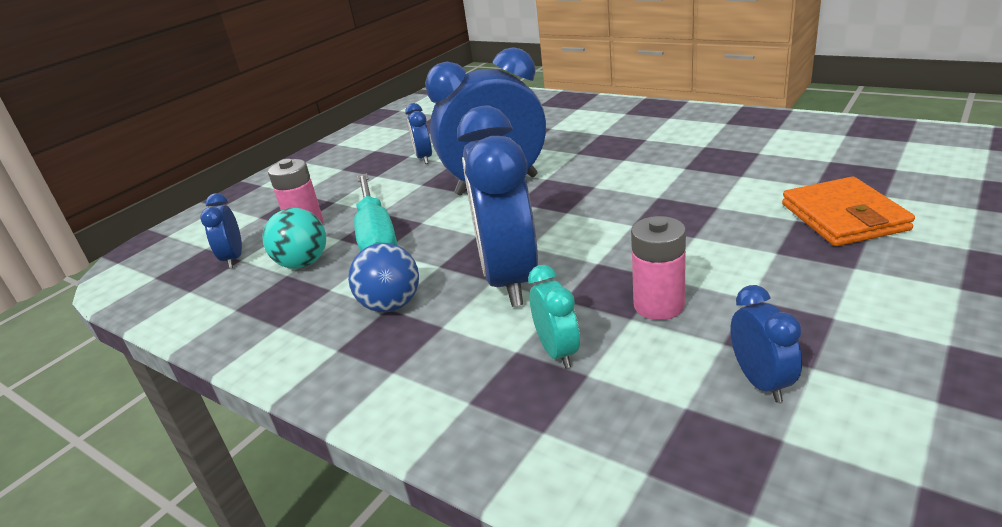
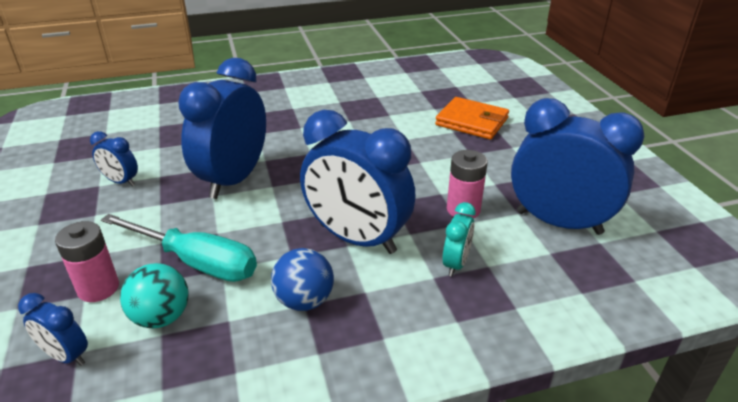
camera: 55 degrees left, 5 degrees up
turquoise clock [528,265,580,368] -> turquoise clock turned 90 degrees clockwise [442,202,476,277]
blue clock [730,285,802,402] -> blue clock [511,98,644,235], size x2.19

